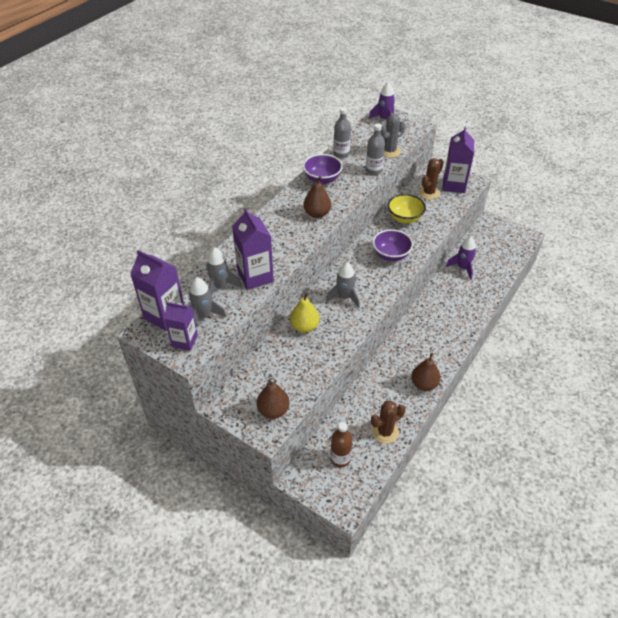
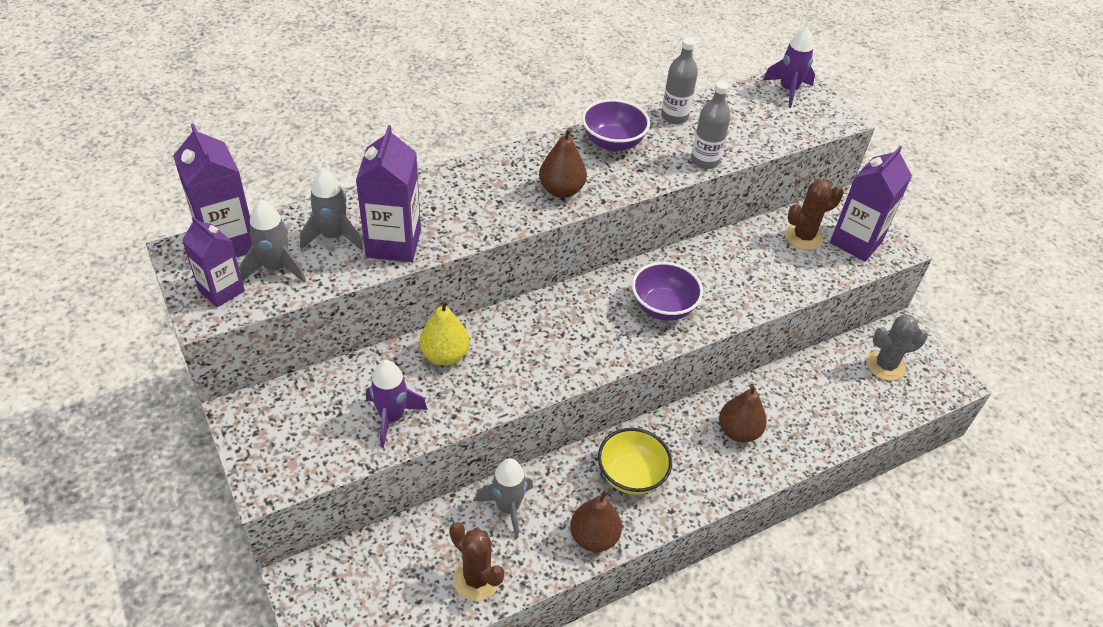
camera: 25 degrees right, 0 degrees up
brown pear [257,379,289,419] -> brown pear moved to [719,384,767,443]
grey rocket [326,262,360,308] -> grey rocket moved to [475,458,533,539]
brown bottle [330,422,353,468] -> none
brown cactus [371,401,406,444] -> brown cactus turned 45 degrees clockwise [450,522,504,601]
grey cactus [381,114,405,158] -> grey cactus moved to [867,314,928,381]
yellow bowl [388,194,426,223] -> yellow bowl moved to [598,428,672,495]
purple rocket [446,236,476,280] -> purple rocket moved to [366,360,428,448]

